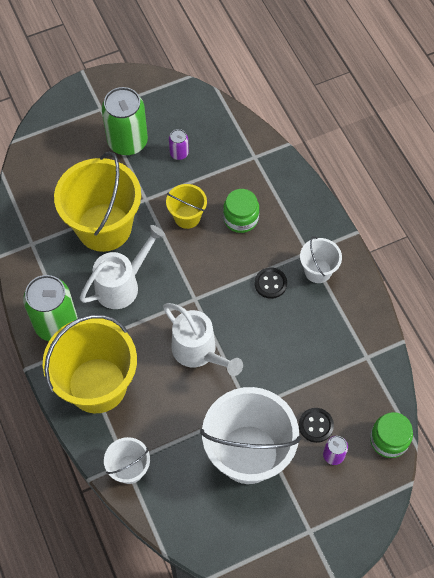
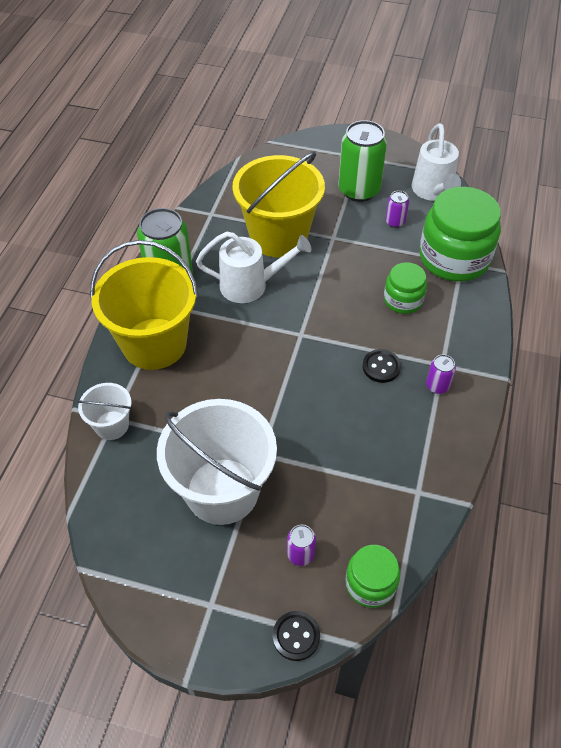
camera: 40 degrees right, 10 degrees down
white watering can [163,303,243,376] -> white watering can moved to [412,123,461,201]
yellow bucket [166,184,207,229] -> none
black button [299,408,334,443] -> black button moved to [273,611,320,661]
white bucket [300,236,342,283] -> purple can [426,354,456,394]
none -> green jar [420,187,501,282]

